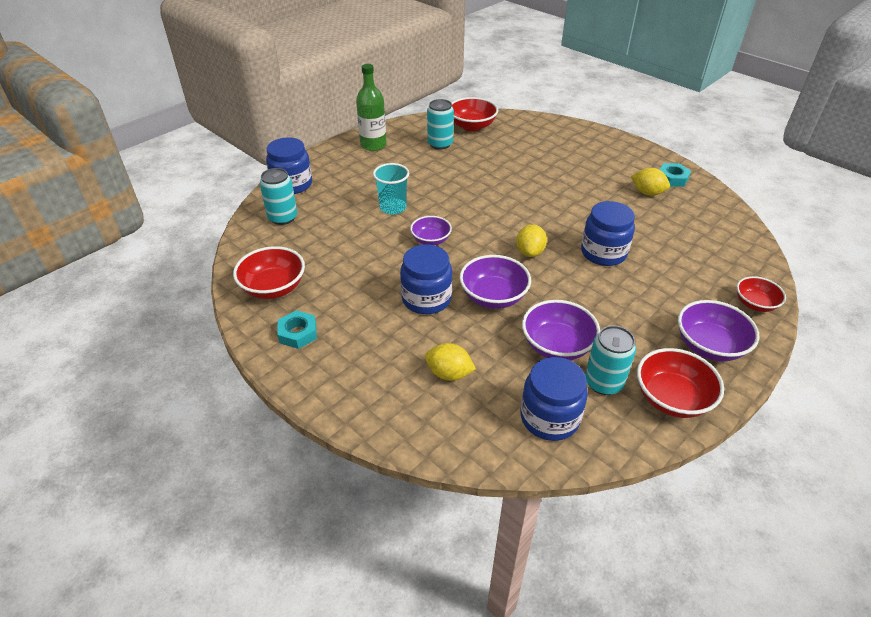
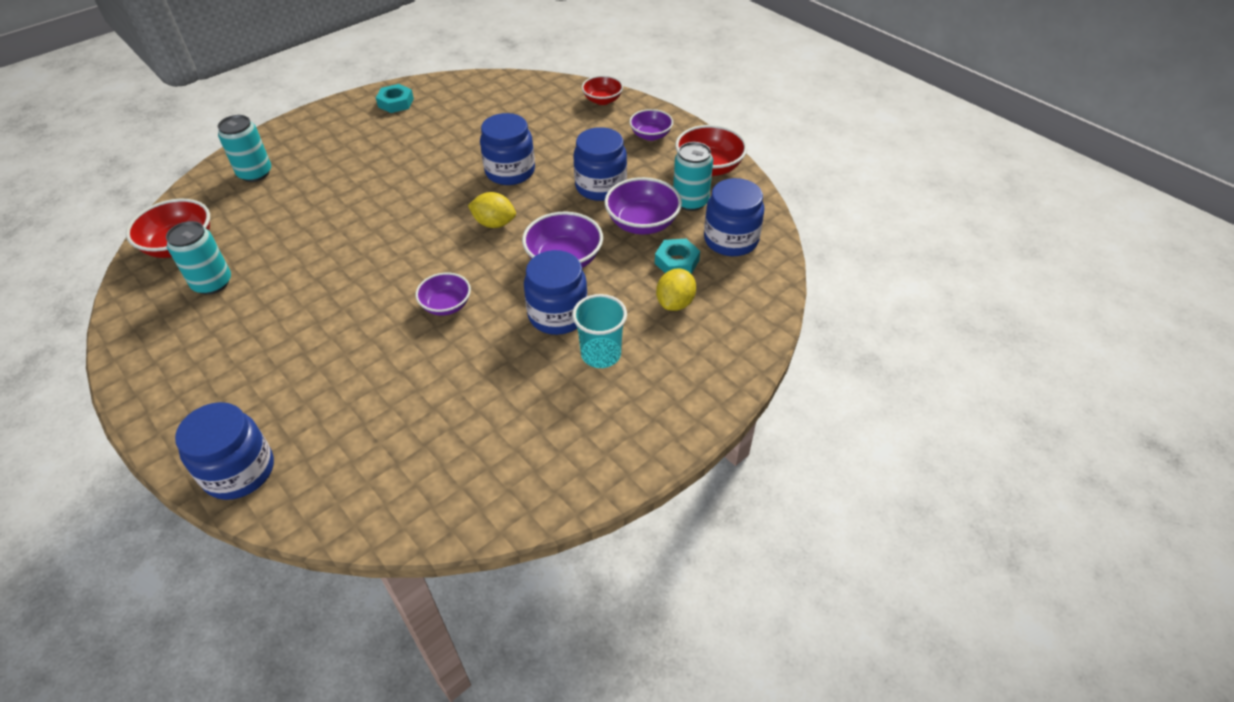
camera: 85 degrees left, 5 degrees up
red bowl [233,246,305,299] -> none
turquoise can [260,168,297,225] -> turquoise can moved to [218,115,271,182]
turquoise nut [277,310,317,349] -> turquoise nut moved to [655,239,700,274]
green bottle [356,64,386,151] -> none
turquoise cup [373,163,409,215] -> turquoise cup moved to [572,294,627,368]
yellow lemon [631,168,670,196] -> none
purple bowl [678,300,759,361] -> purple bowl [629,109,673,141], size x0.65
none -> blue jar [573,127,627,201]

